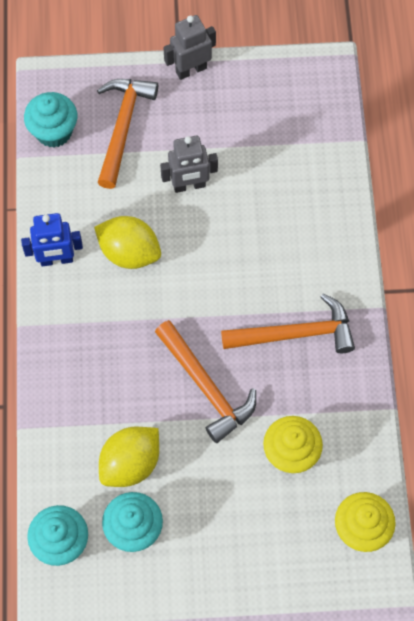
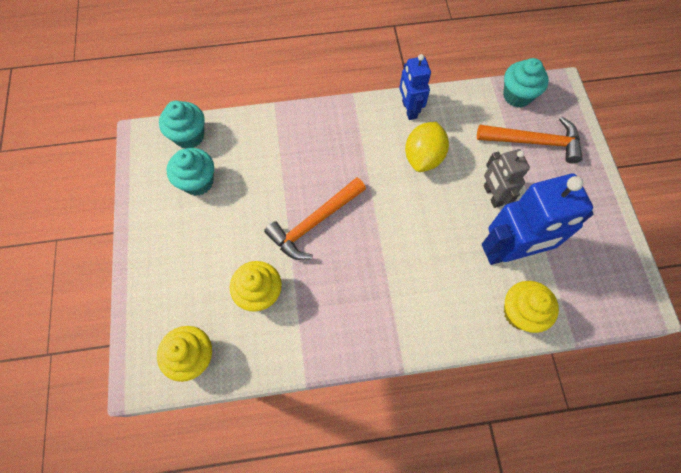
camera: 85 degrees right, 0 degrees up
yellow lemon [99,427,159,487] -> none
grey robot [163,15,216,80] -> none
orange hammer [221,293,355,353] -> none
none -> blue robot [482,174,593,265]
none -> yellow cupcake [504,281,559,333]

